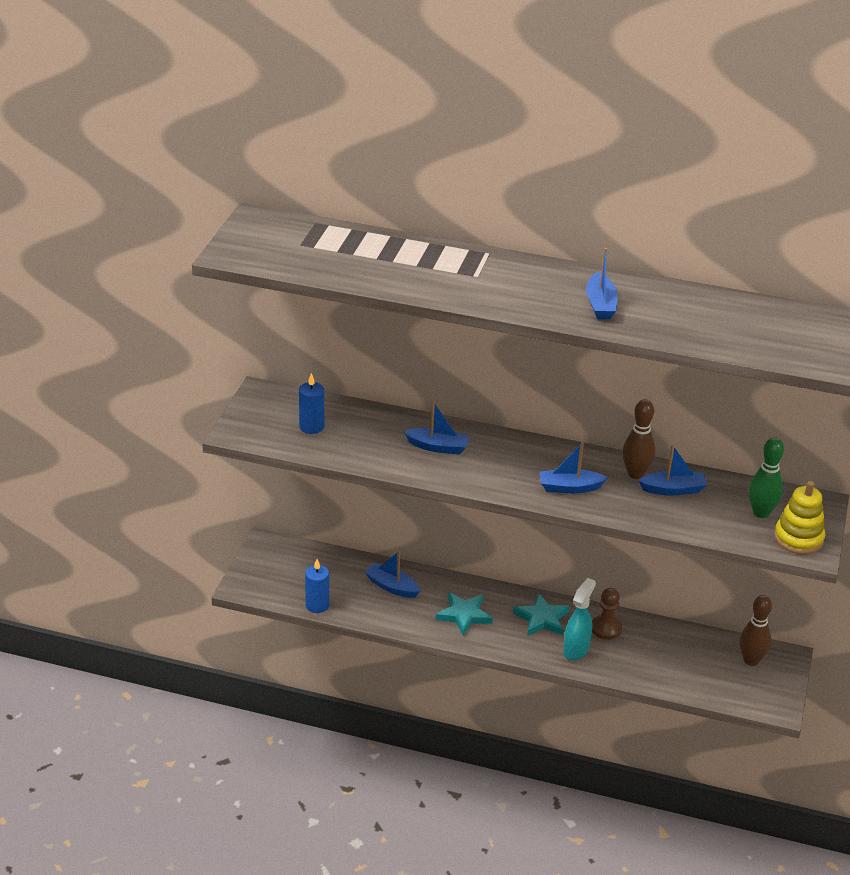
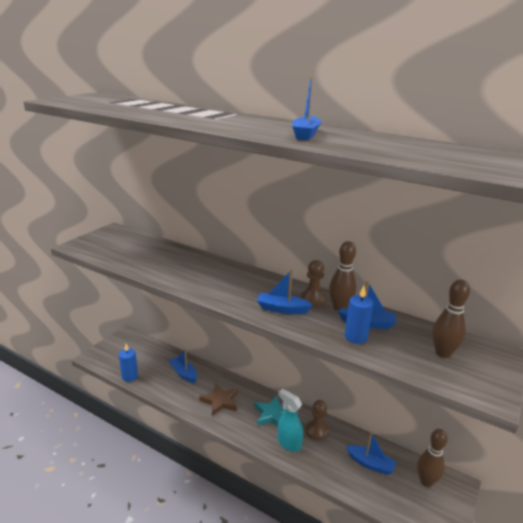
camera: 15 degrees right, 10 degrees down
blue candle [299,373,324,434] -> blue candle moved to [345,286,374,344]
blue boat [404,401,470,454] -> blue boat moved to [346,431,396,475]
turquoise star [436,592,493,636] -> brown star [199,384,238,416]
turquoise spray bottle [563,578,596,660] -> turquoise spray bottle turned 90 degrees counterclockwise [277,389,303,452]
green bowling pin [749,437,784,518] -> brown bowling pin [432,279,470,358]
yellow stacking toy [774,481,825,554] -> none
none -> brown pawn [300,260,326,307]

